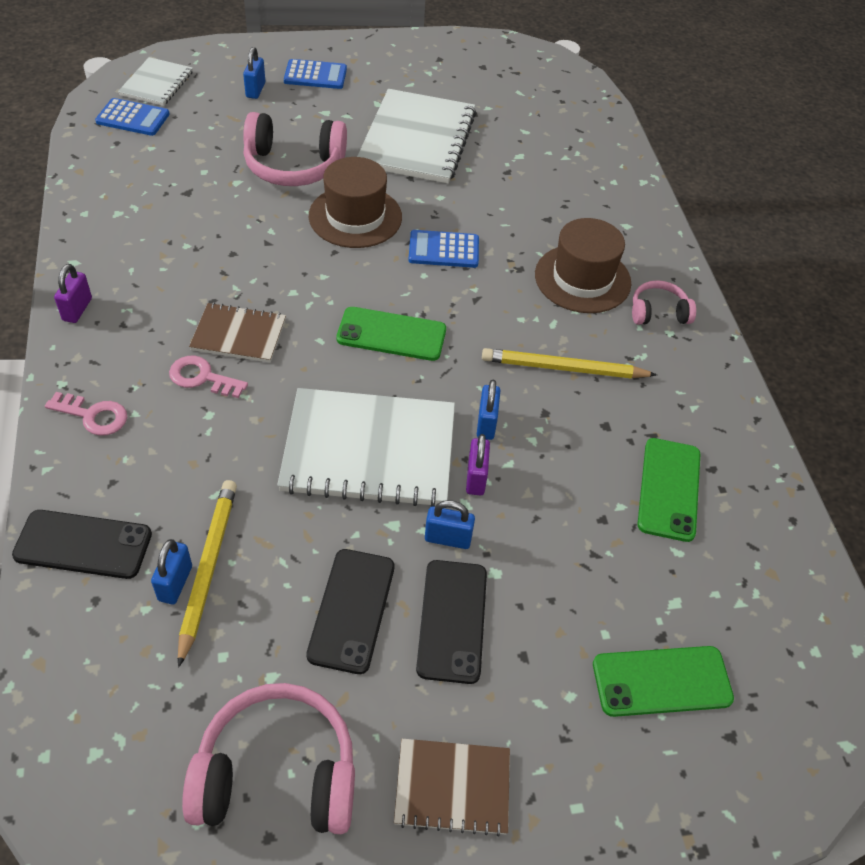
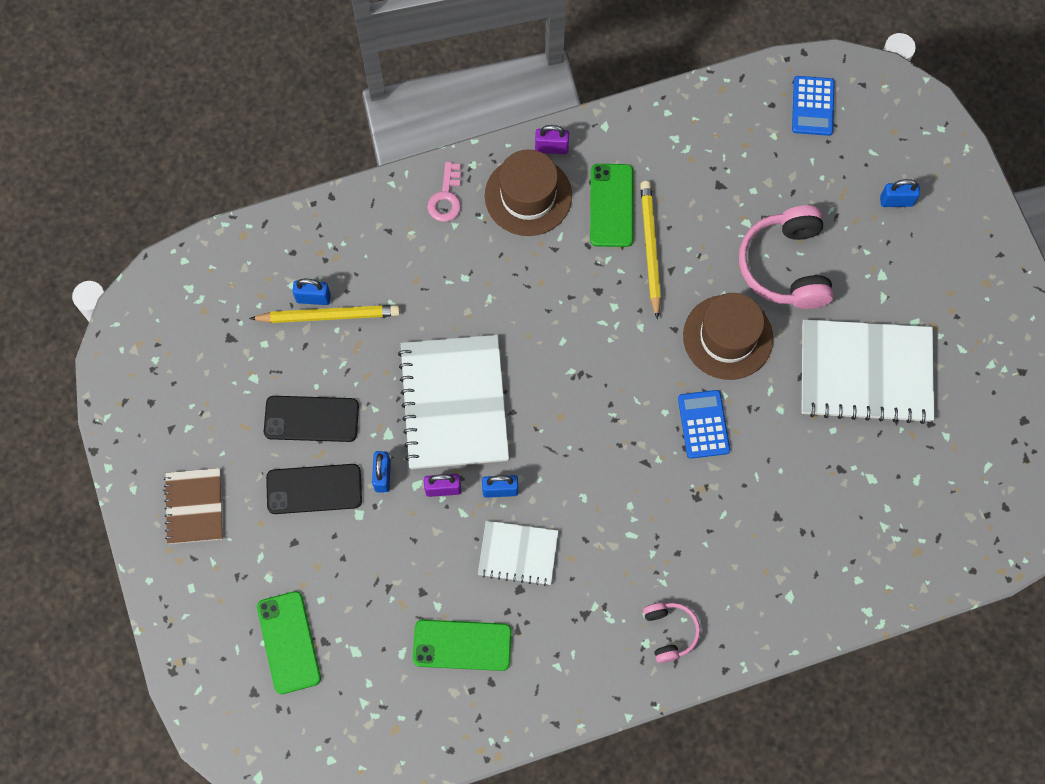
camera: 85 degrees right, 20 degrees up
black phone [12,510,152,579] -> none
white notebook [118,57,193,106] -> white notebook moved to [478,521,558,586]
pink key [169,356,248,398] -> none
pink headphones [182,683,355,834] -> none
brown notebook [189,303,286,363] -> none
blue calculator [284,59,347,89] -> none
green phone [336,307,446,361] -> green phone moved to [590,164,634,247]
yellow pencil [482,348,657,378] -> yellow pencil moved to [640,181,661,319]
brown hat [535,218,631,313] -> brown hat moved to [485,150,572,236]

